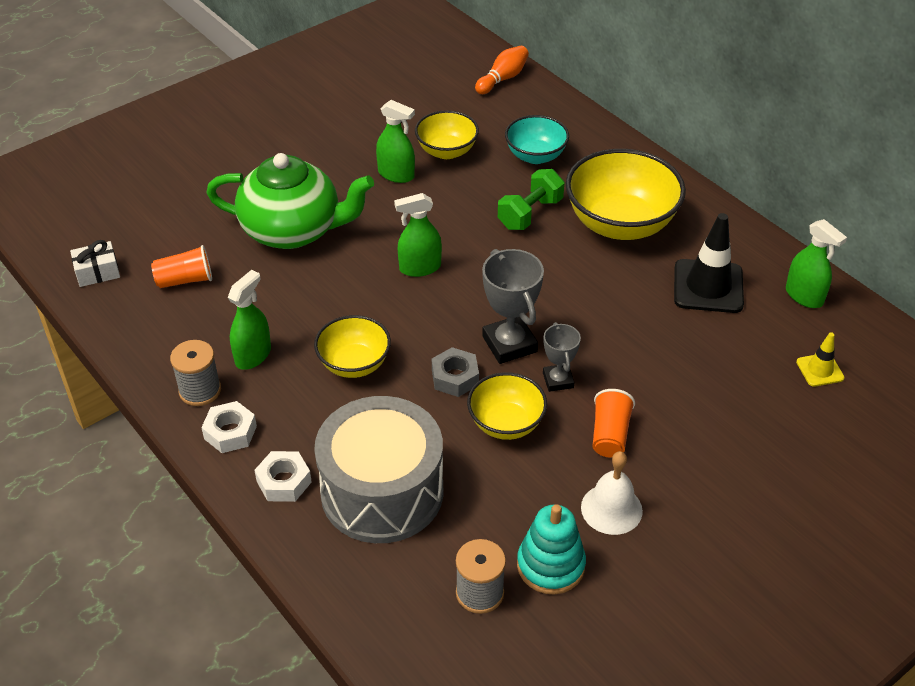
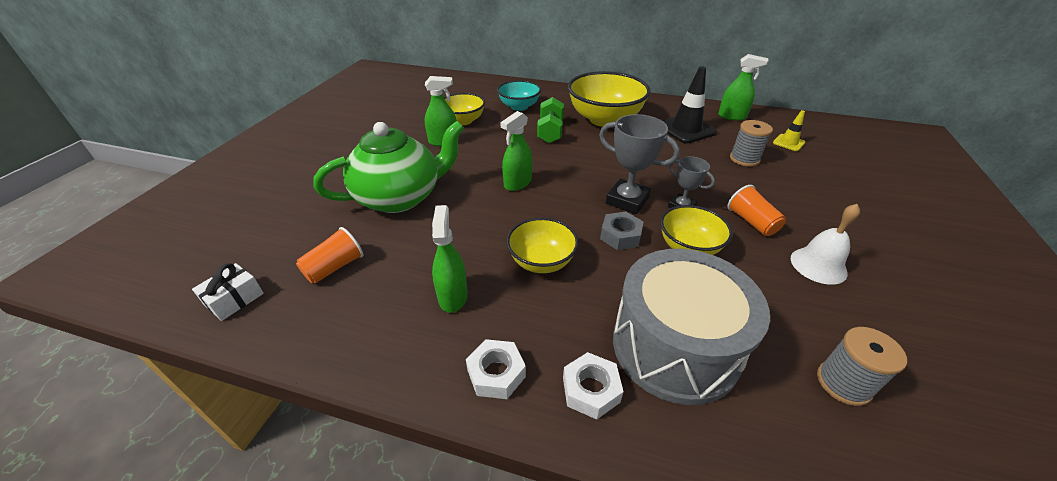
camera: 35 degrees left, 5 degrees down
grey spool [170,340,221,406] -> grey spool moved to [730,120,773,167]
orange bowling pin [475,46,529,94] -> none
turquoise stacking toy [517,504,586,595] -> none

